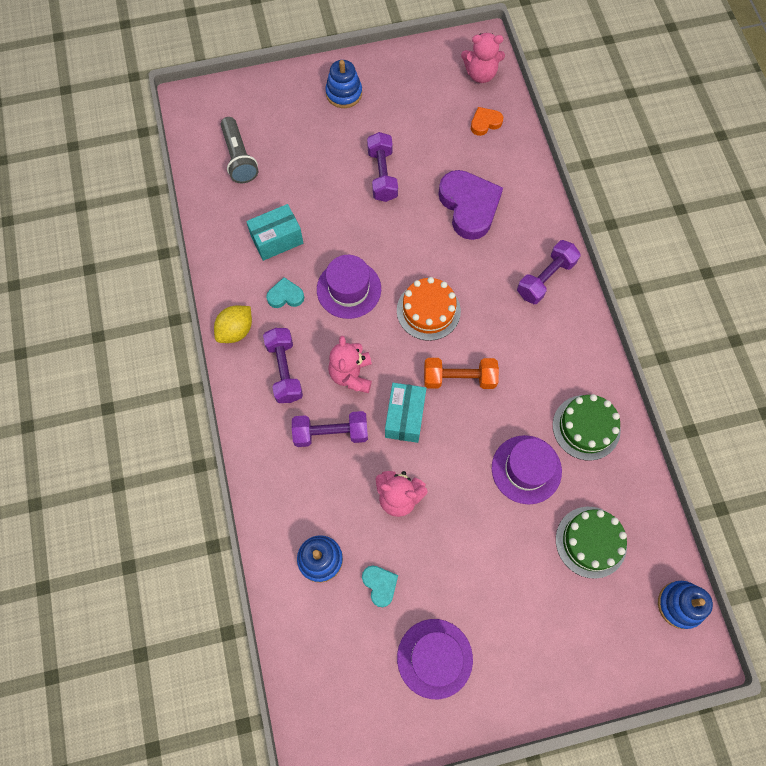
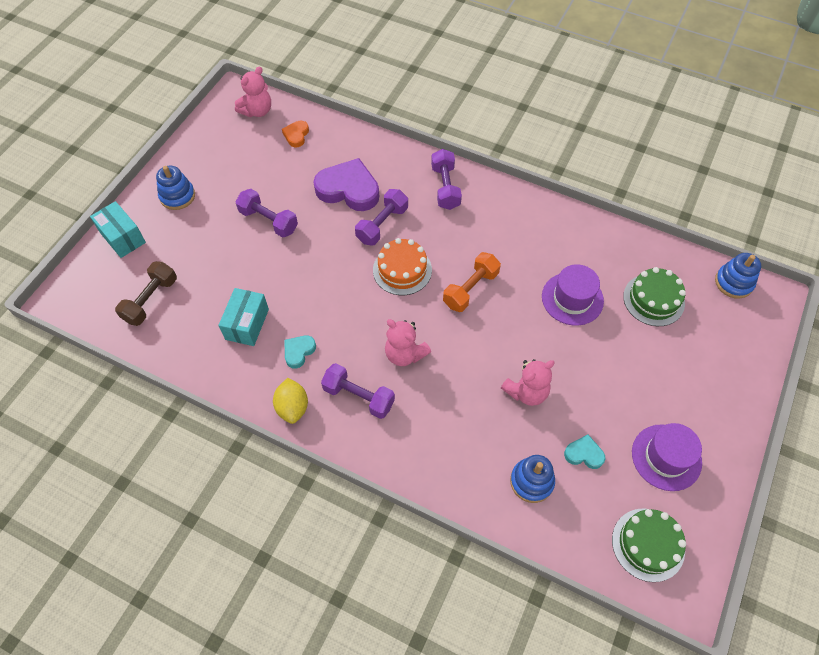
camera: 50 degrees left, 10 degrees down
grey flashlight [221,117,259,183] -> brown dumbbell [115,261,177,326]
purple dumbbell [292,411,368,447] -> purple dumbbell moved to [355,189,408,246]
purple hat [317,255,381,319] -> none
turquoise box [385,383,426,443] -> turquoise box moved to [90,201,146,258]
green cake [553,394,621,461] -> green cake moved to [612,509,686,582]

